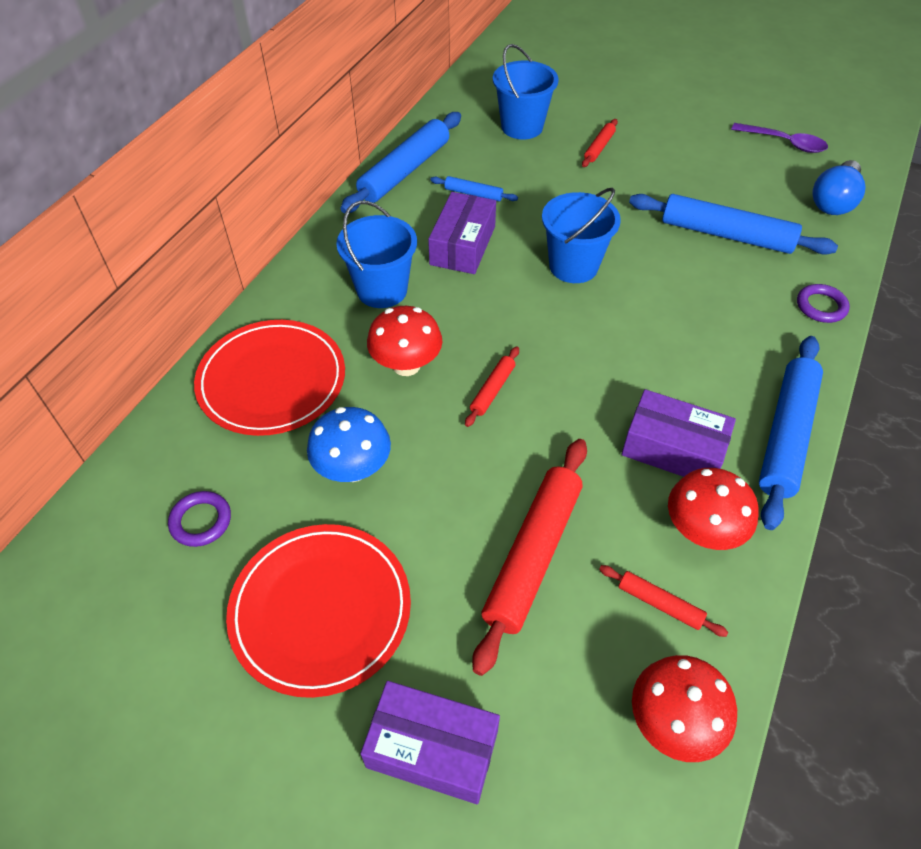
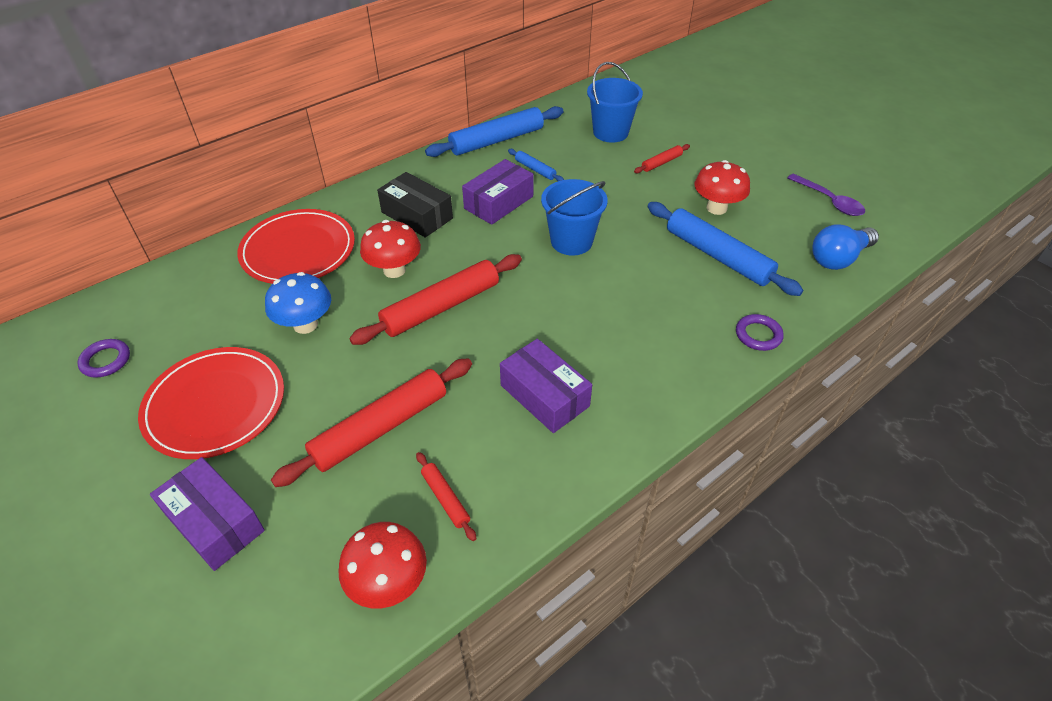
camera: 25 degrees right, 5 degrees down
purple ring [168,491,231,547] -> purple ring moved to [77,339,130,378]
blue bucket [336,201,417,308] -> black box [377,172,453,238]
red rolling pin [465,347,519,427] -> red rolling pin [349,254,522,345], size x2.12
red mushroom [668,468,759,550] -> red mushroom moved to [694,160,750,215]
blue rolling pin [759,336,823,530] -> none

